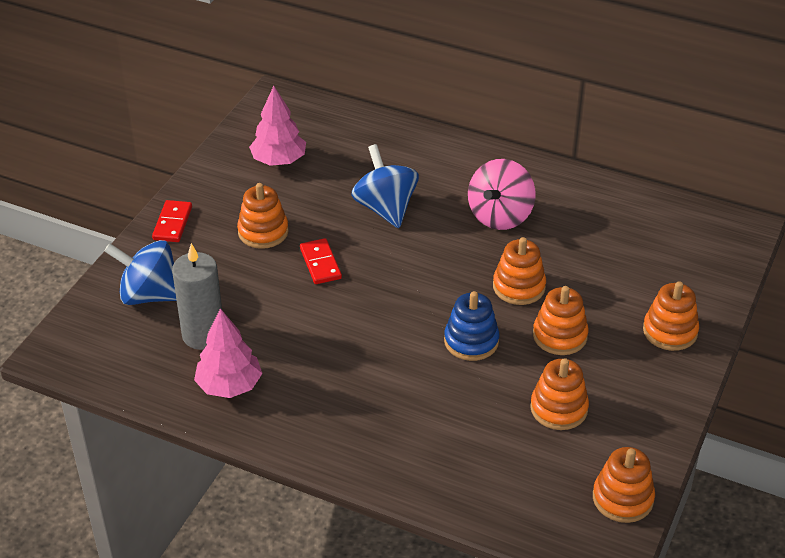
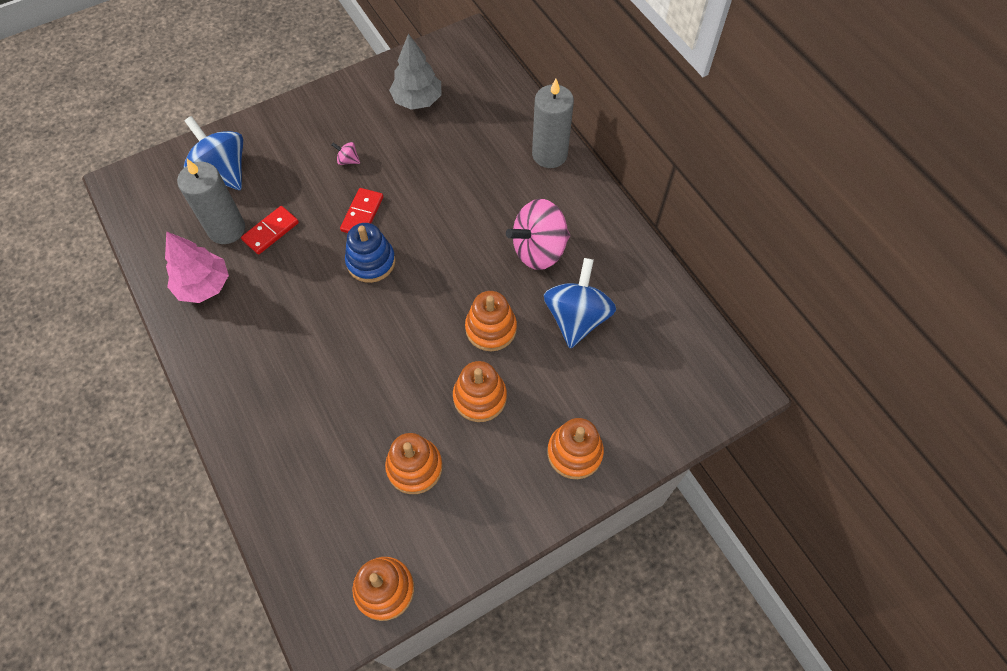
camera: 35 degrees right, 20 degrees up
red domino [152,200,192,242] -> red domino moved to [241,206,299,255]
orange stacking toy [237,183,289,249] -> pink spinning top [332,142,360,165]
pink tree [249,86,306,166] -> grey tree [389,34,441,110]
blue spinning top [351,144,419,228] -> blue spinning top moved to [544,258,616,348]
blue stacking toy [444,291,499,361] -> blue stacking toy moved to [345,223,396,283]
none -> grey candle [532,79,574,168]

